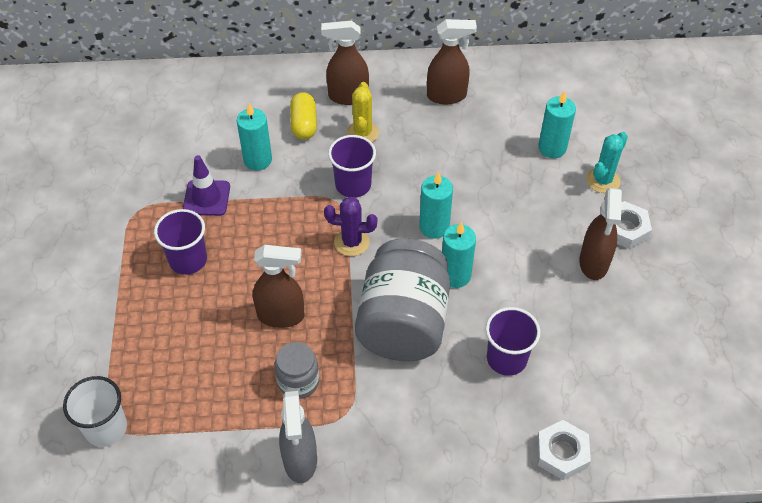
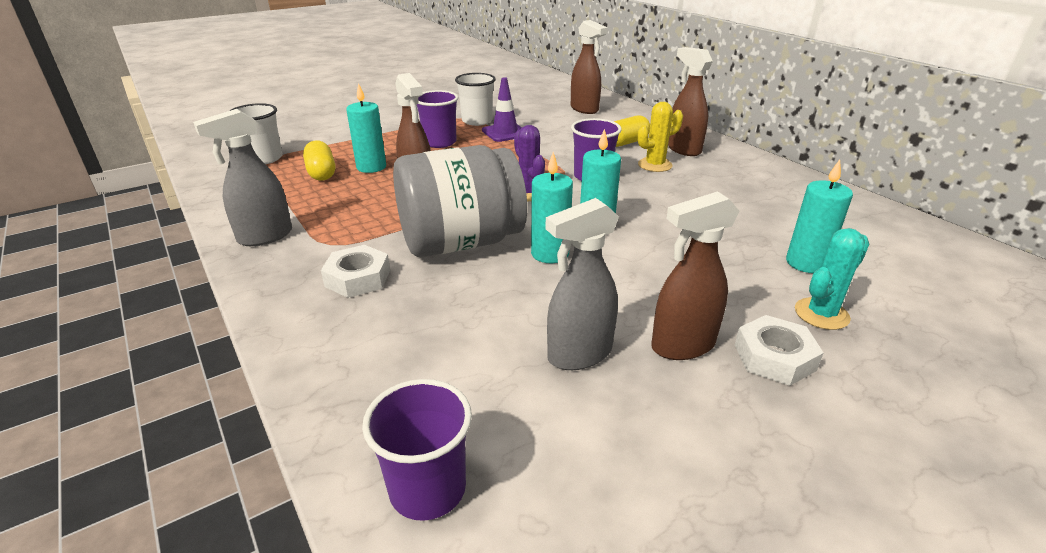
camera: 60 degrees right, 20 degrees down
turquoise candle [237,103,272,170] -> turquoise candle moved to [346,83,386,173]
grey jar [275,342,319,399] -> none
brown spray bottle [427,19,477,104] -> brown spray bottle moved to [571,20,608,114]
purple cup [486,307,540,376] -> purple cup moved to [362,379,472,521]
white nut [537,420,591,480] -> white nut moved to [321,245,390,298]
turquoise cactus [586,132,628,193] -> turquoise cactus turned 45 degrees counterclockwise [795,228,869,330]
none -> yellow capsule [303,141,335,181]
none -> white cup [455,73,496,126]
none -> grey spray bottle [545,198,619,370]

